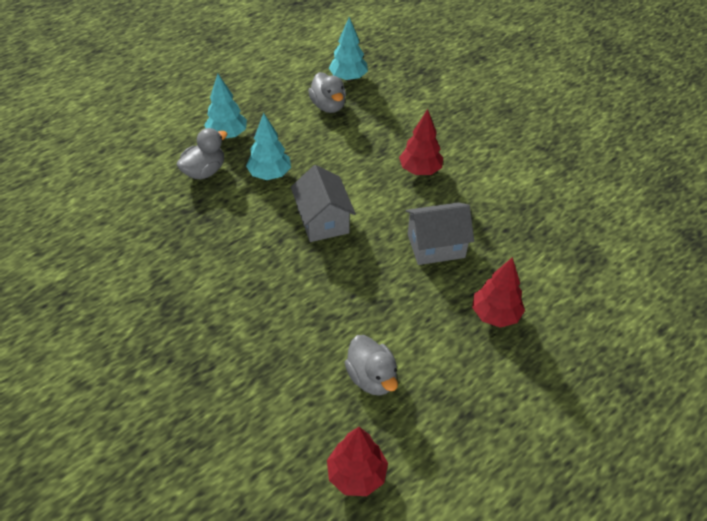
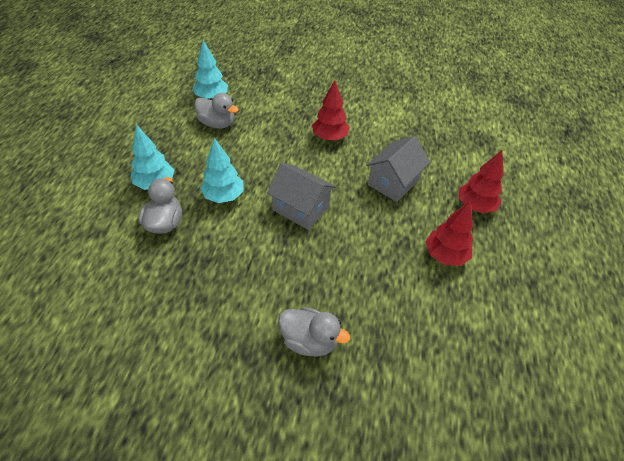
camera: 40 degrees left, 0 degrees up
red tree [327,427,388,496] -> red tree moved to [425,200,473,266]
grey duck [344,335,398,396] -> grey duck moved to [278,307,350,357]

